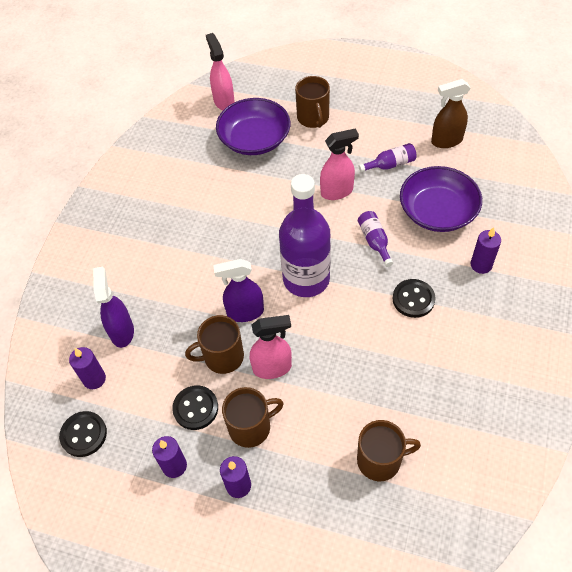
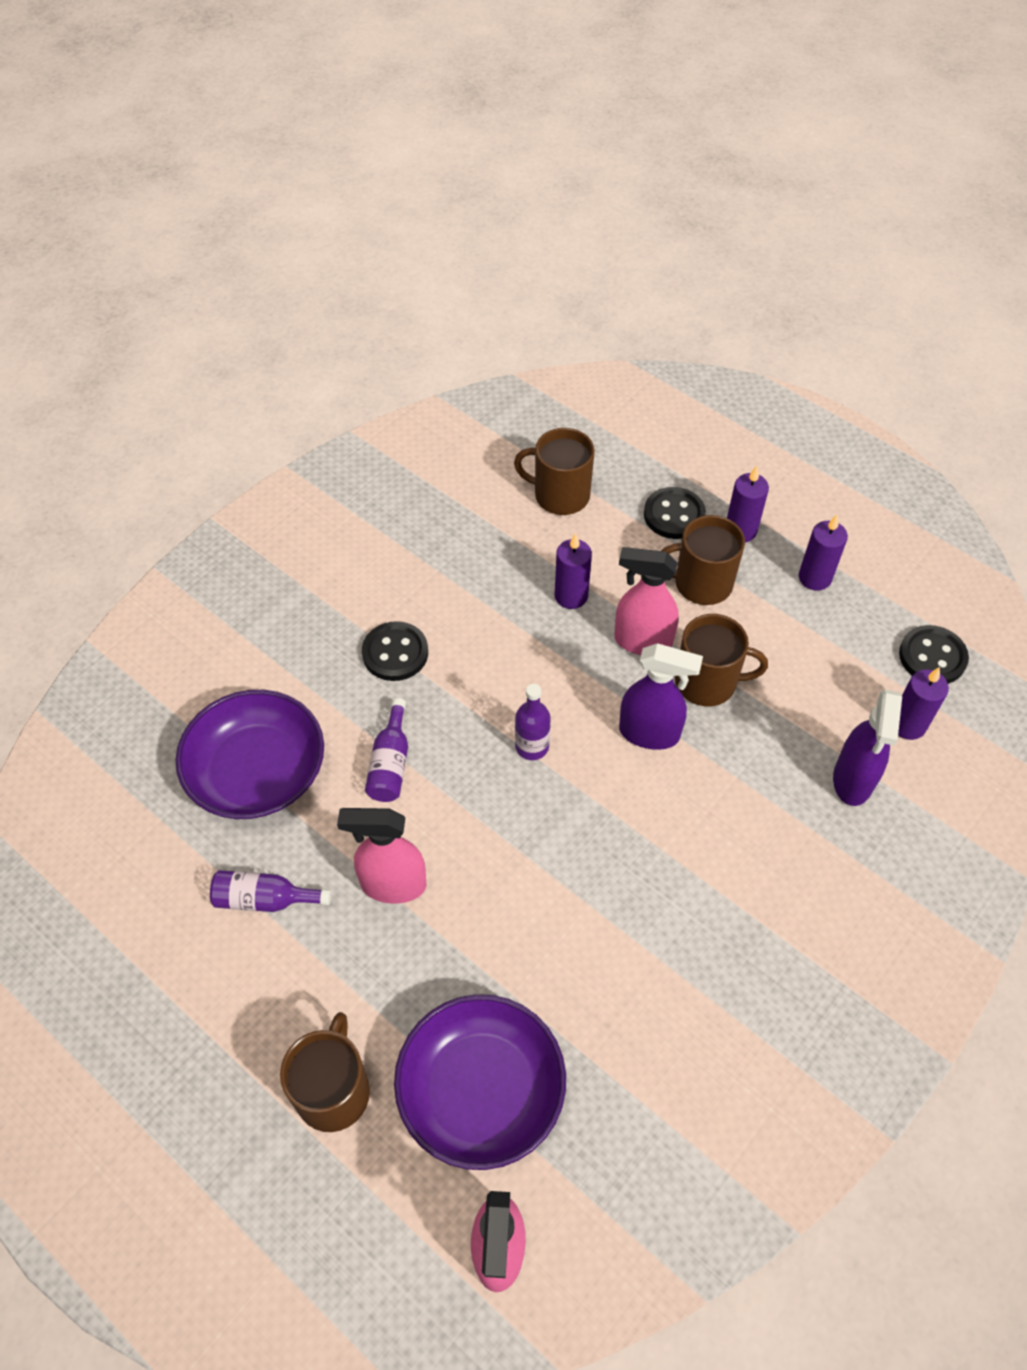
camera: 160 degrees left, 0 degrees up
black button [172,385,218,430] -> black button moved to [644,487,706,539]
purple bottle [279,174,331,297] -> purple bottle [515,684,551,760], size x0.43
brown spray bottle [431,79,470,148] -> none
purple candle [471,227,501,274] -> purple candle moved to [554,533,592,609]

